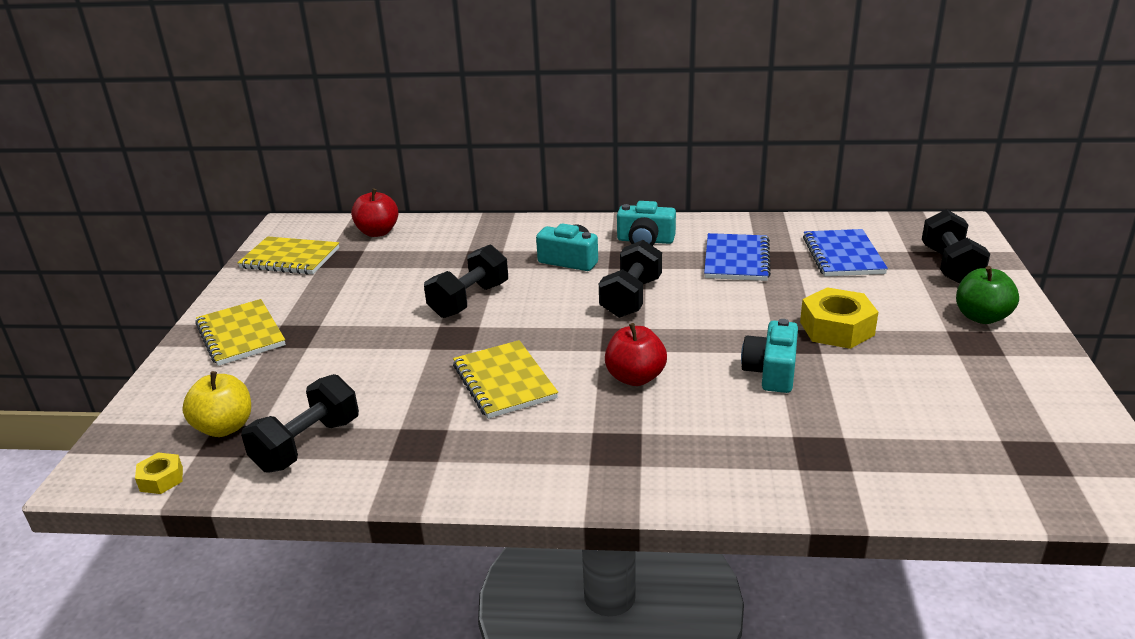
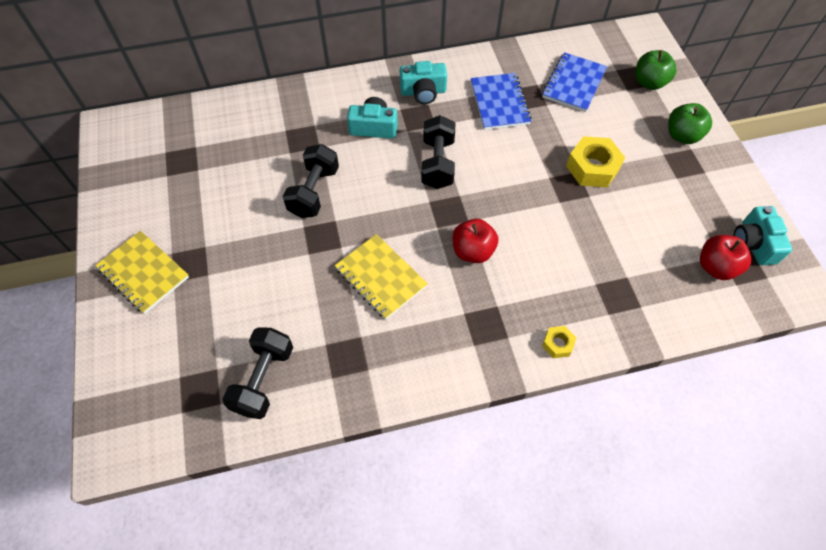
camera: 20 degrees left, 30 degrees up
yellow nut [135,453,183,494] -> yellow nut moved to [542,326,576,358]
yellow apple [182,371,251,437] -> none
yellow notebook [237,236,339,275] -> none
red apple [351,188,398,237] -> red apple moved to [700,235,751,280]
turquoise camera [741,319,798,393] -> turquoise camera moved to [733,206,792,265]
blue notebook [803,229,888,276] -> blue notebook turned 45 degrees clockwise [542,52,607,112]
black dumbbell [922,209,990,284] -> green apple [635,50,676,90]

